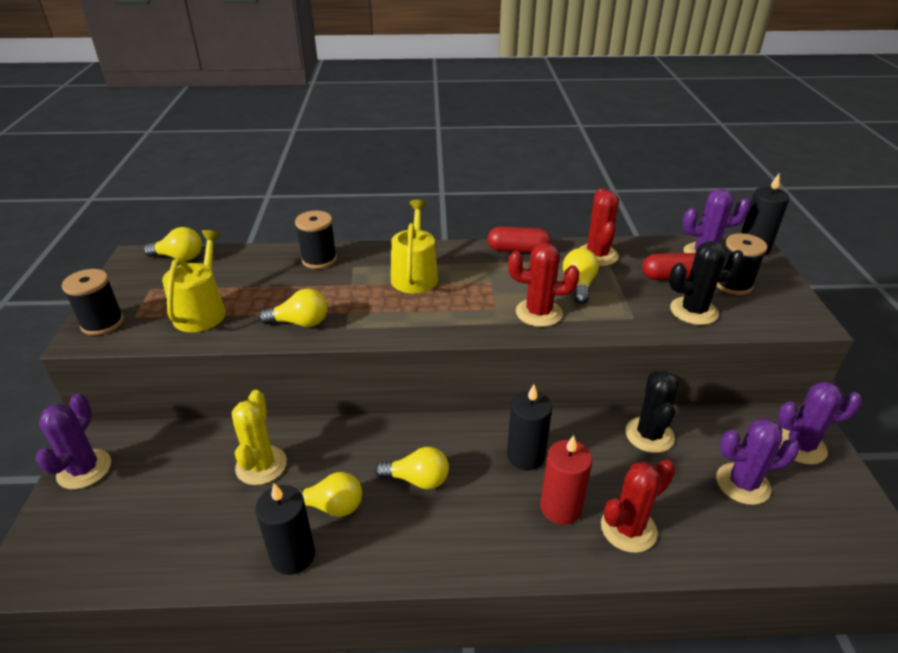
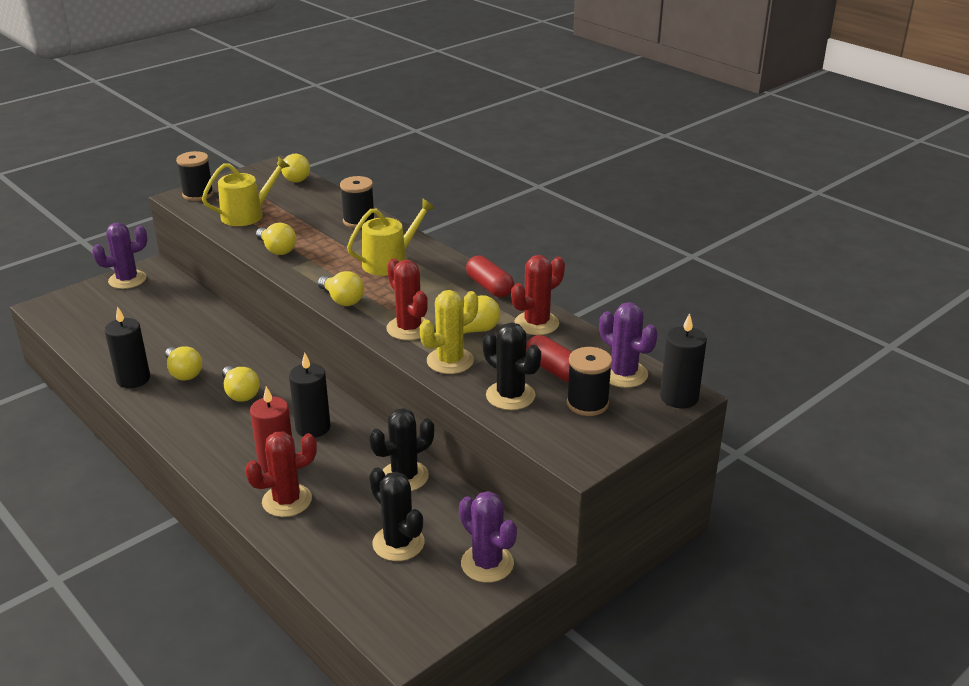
camera: 50 degrees right, 5 degrees down
yellow cactus [232,390,287,485] -> yellow cactus moved to [420,290,478,374]
red cactus [601,460,675,553] -> red cactus turned 45 degrees counterclockwise [245,431,317,517]
purple cactus [716,418,800,505] -> black cactus [369,468,424,561]
none -> yellow light bulb [318,271,364,306]

